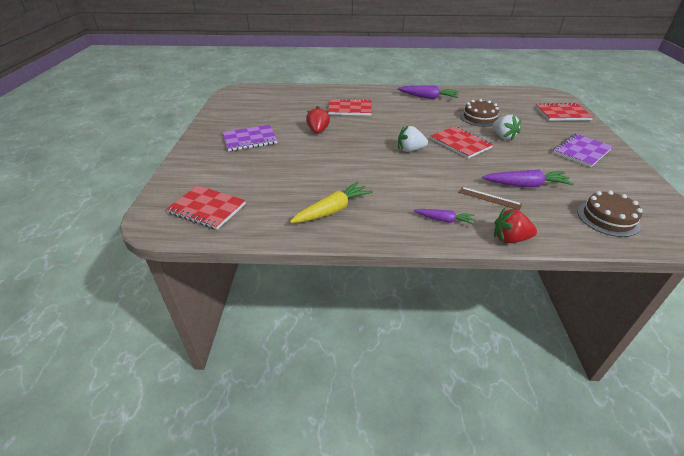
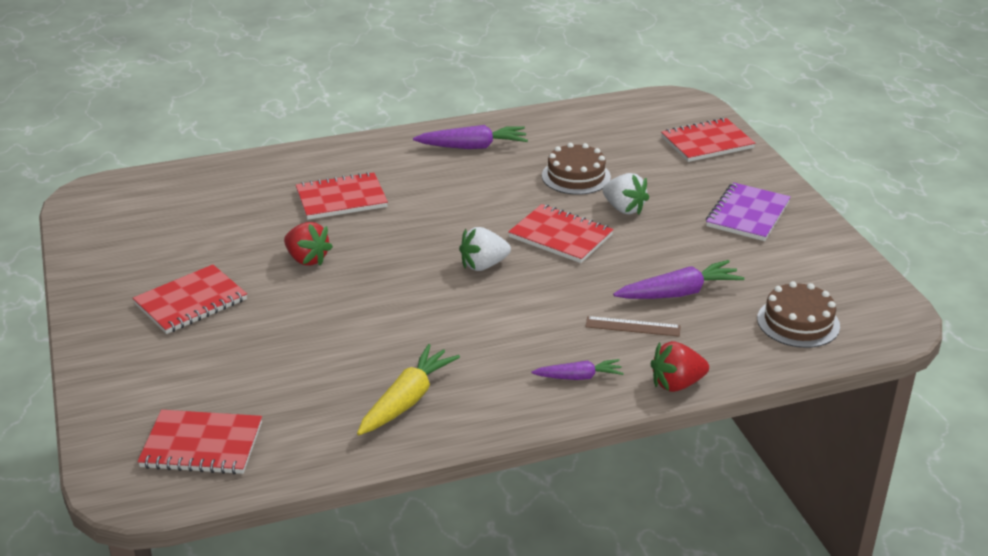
camera: 20 degrees left, 5 degrees down
purple notebook [223,125,277,151] -> red notebook [133,264,247,334]
red strawberry [306,106,330,134] -> red strawberry turned 150 degrees clockwise [284,222,333,266]

